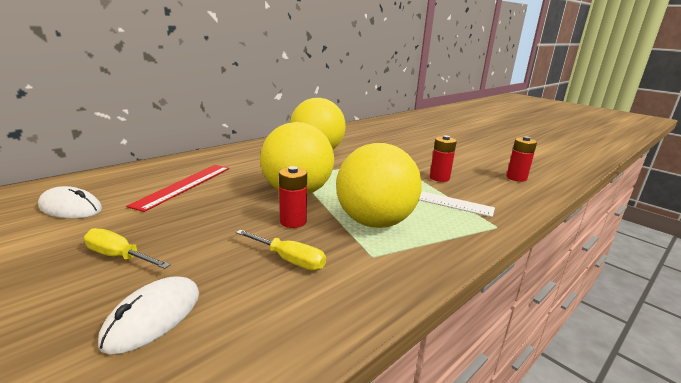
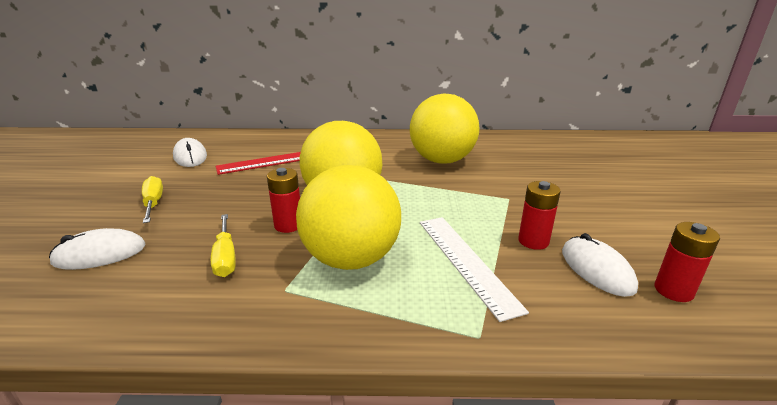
camera: 45 degrees right, 5 degrees up
none -> white mouse [562,233,638,297]

